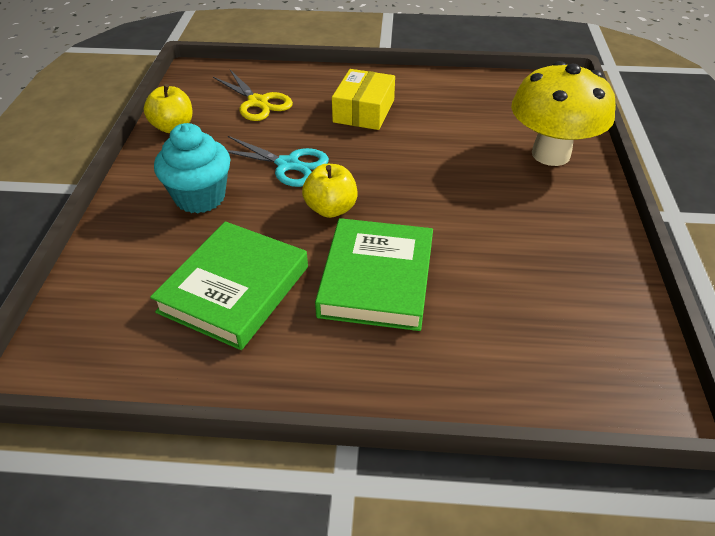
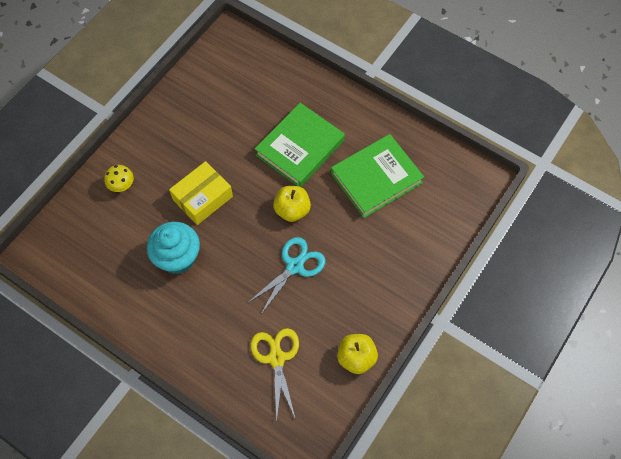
camera: 150 degrees left, 20 degrees up
turquoise cupcake [154,123,231,214] -> turquoise cupcake moved to [147,222,200,274]
turquoise scissors [227,136,329,187] -> turquoise scissors turned 75 degrees clockwise [248,237,326,314]
yellow box [332,69,395,130] -> yellow box moved to [169,161,233,225]
yellow mushroom [511,61,616,166] -> yellow mushroom [104,165,134,192], size x0.41

